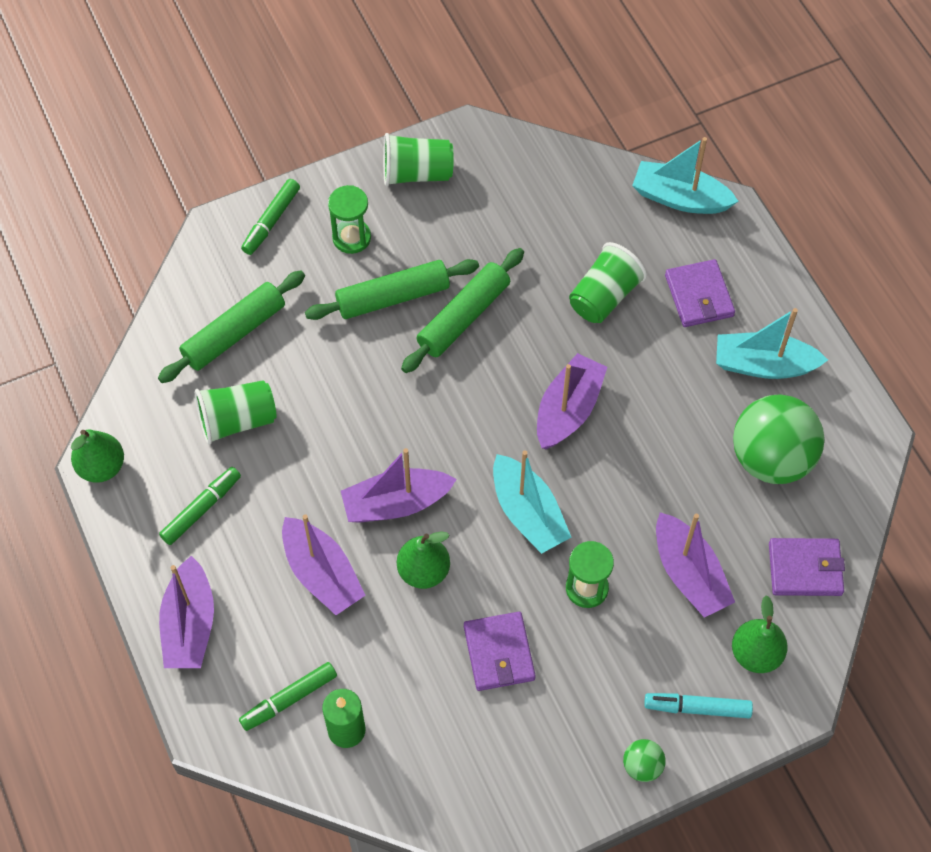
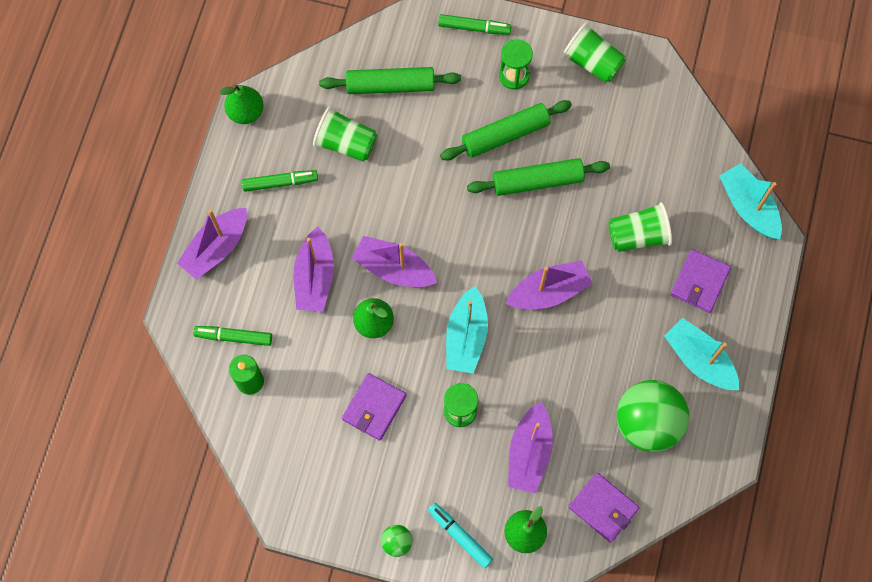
camera: 40 degrees right, 10 degrees up
green marker [241,179,300,255] -> green marker turned 150 degrees counterclockwise [438,14,511,35]
green rolling pin [305,259,479,320] -> green rolling pin turned 45 degrees counterclockwise [440,100,572,160]

